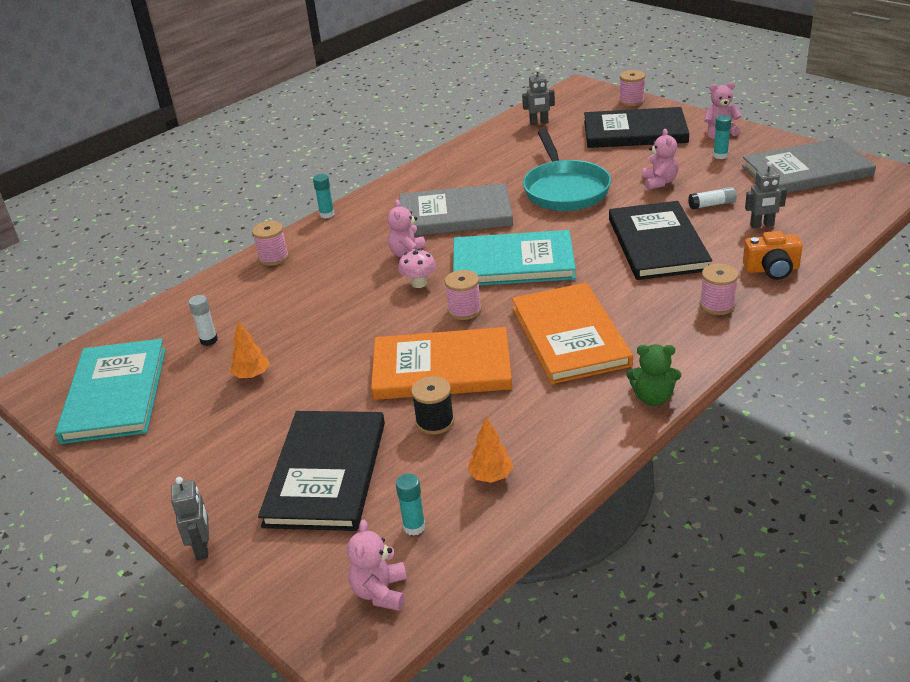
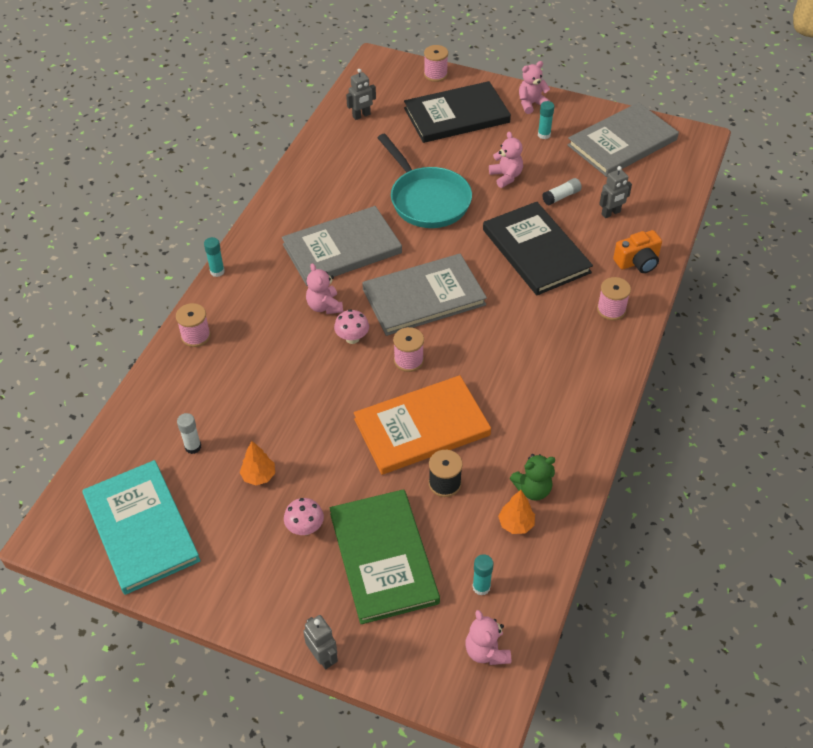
camera: 25 degrees left, 15 degrees up
black book [258,411,385,531] -> green book [330,489,440,624]
turquoise book [453,230,576,286] -> grey book [362,254,487,336]
orange book [512,283,633,384] -> none
green teddy bear [627,344,681,406] -> green teddy bear moved to [510,454,555,501]
none -> pink mushroom [284,498,324,535]

